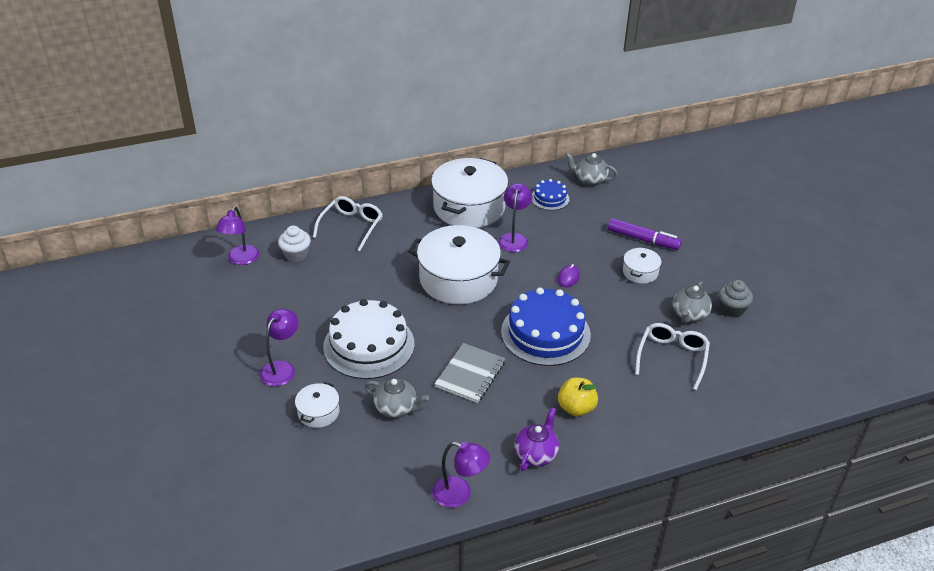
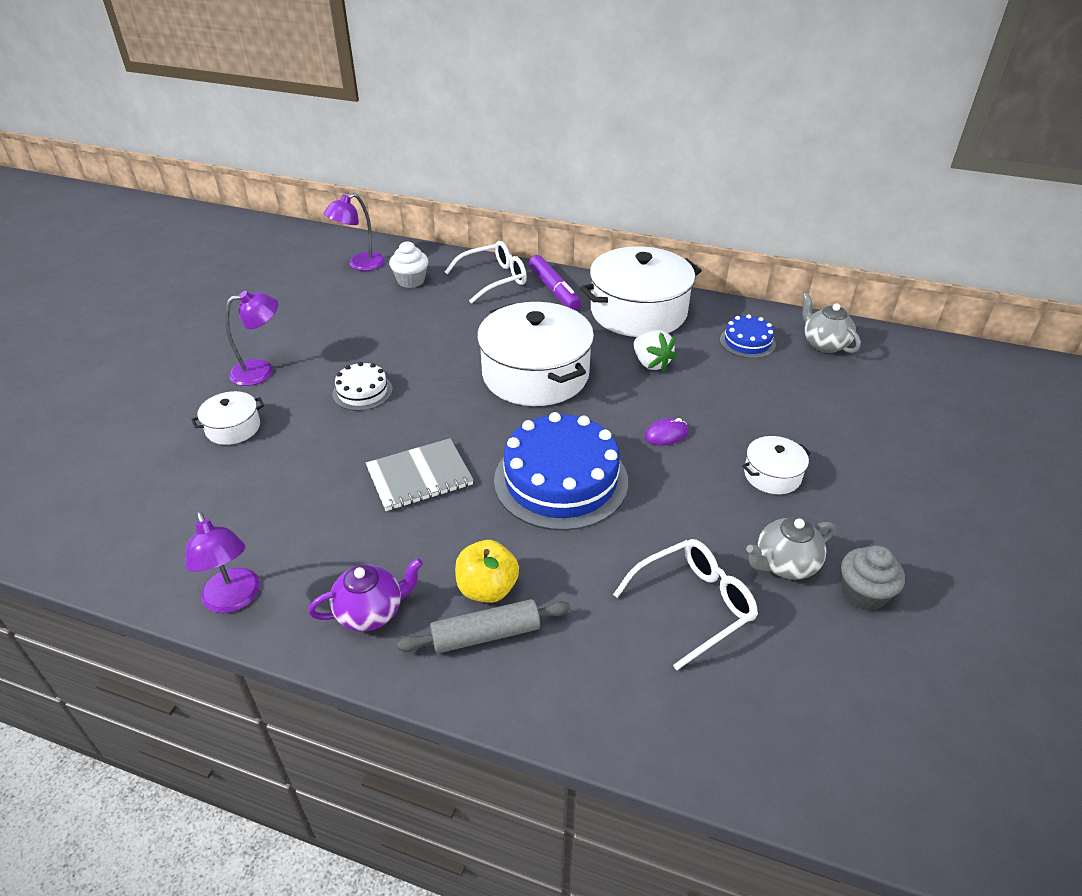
camera: 40 degrees right, 0 degrees up
white cake [323,299,414,379] -> white cake [332,362,393,411], size x0.50
grey teapot [364,378,429,418] -> none
purple lamp [498,183,532,252] -> white strawberry [633,330,677,372]
purple marker [608,218,682,250] -> purple marker moved to [529,255,581,310]
none -> grey rolling pin [397,599,570,653]

